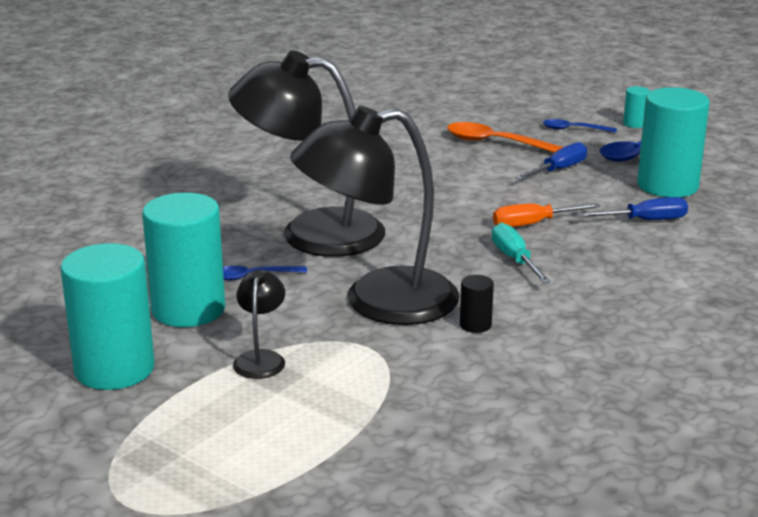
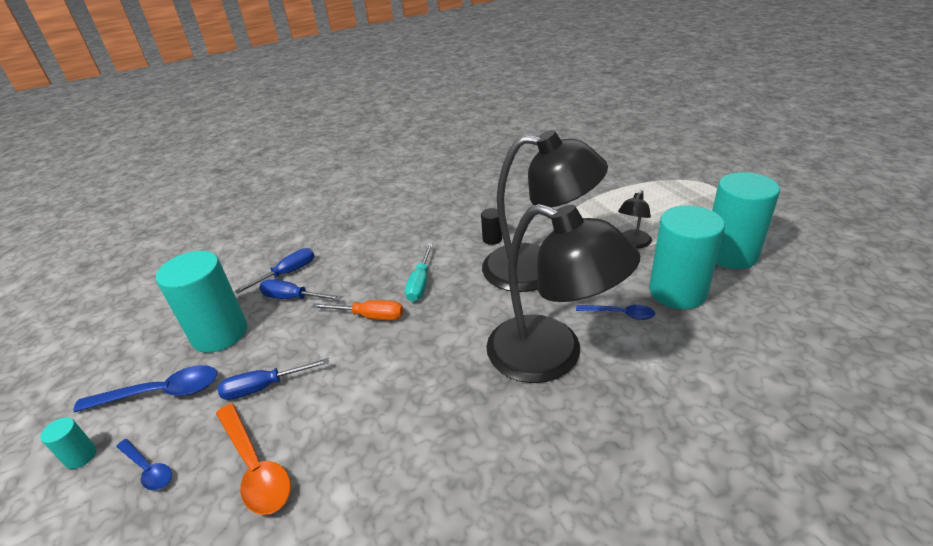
camera: 150 degrees left, 10 degrees up
none -> blue screwdriver [234,248,314,294]

